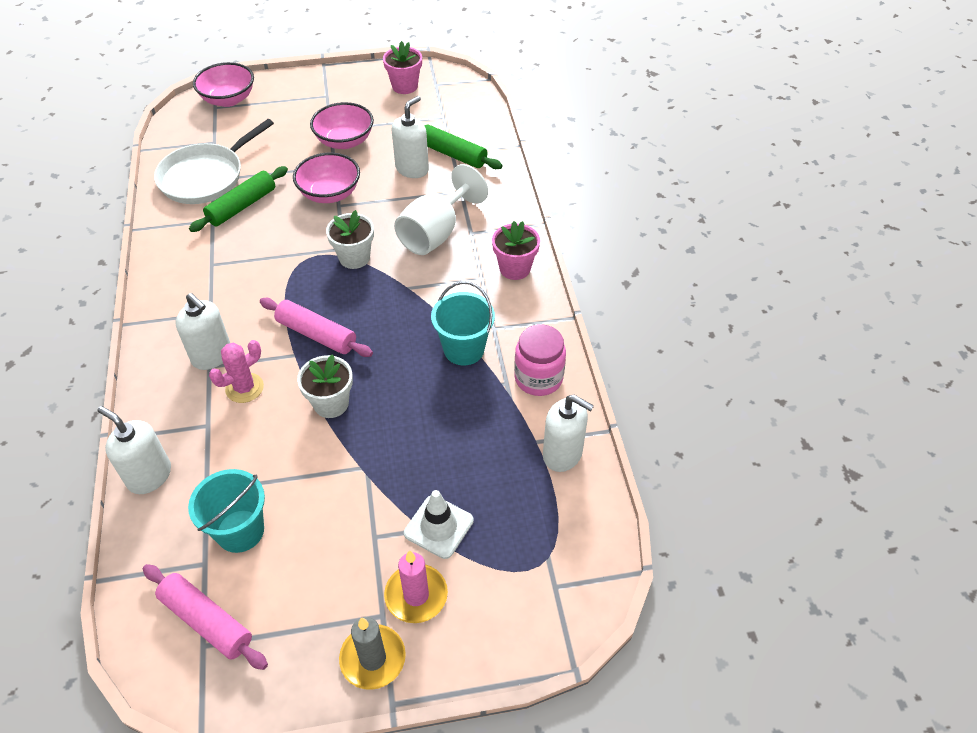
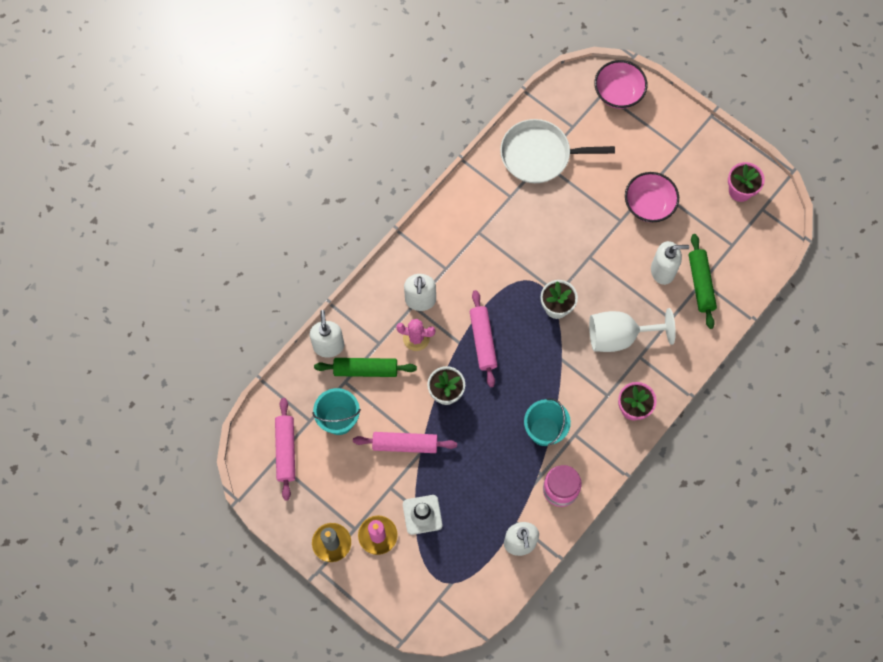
camera: 50 degrees right, 20 degrees up
green rolling pin [189,166,288,232] -> green rolling pin moved to [314,358,417,377]
pink bowl [293,153,360,203] -> none
none -> pink rolling pin [353,432,457,453]

